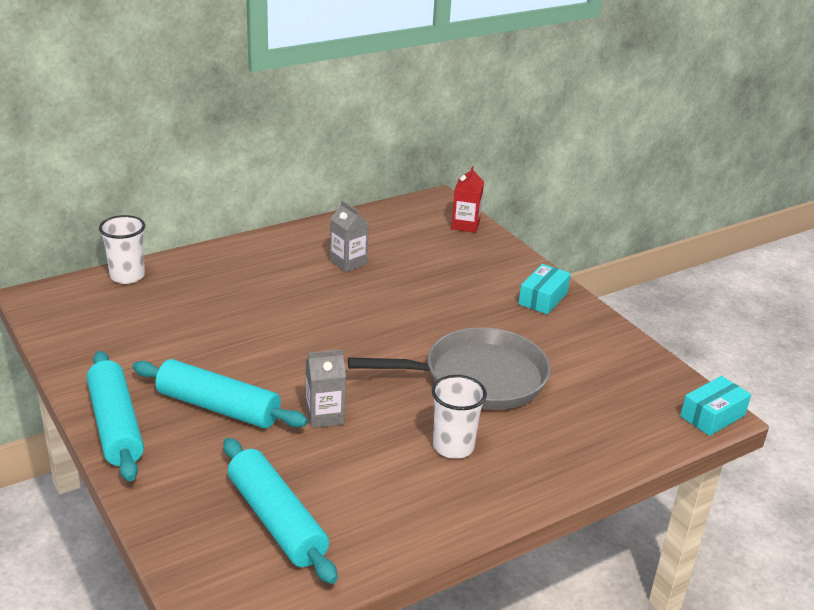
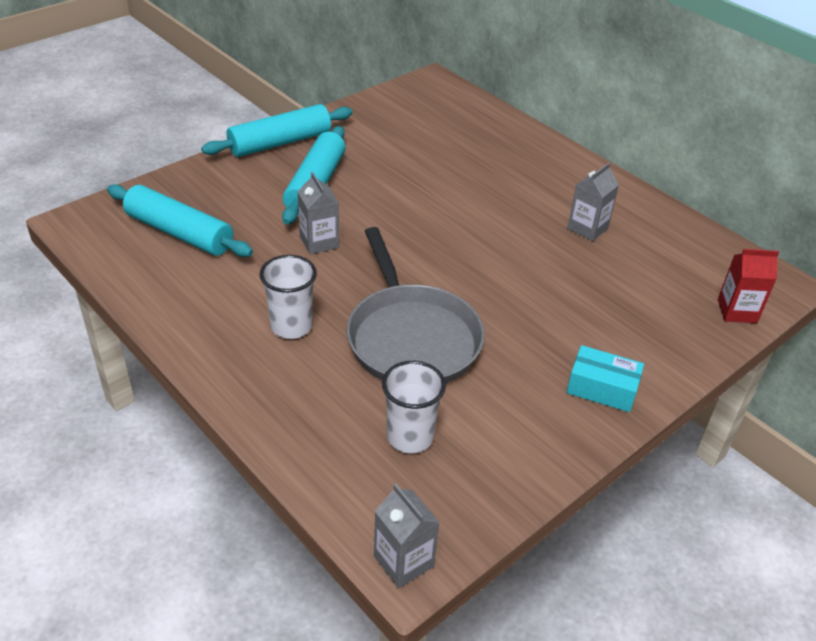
camera: 80 degrees right, 10 degrees up
white cup [99,215,145,284] -> white cup moved to [382,361,446,454]
turquoise rolling pin [224,438,338,584] -> turquoise rolling pin turned 75 degrees clockwise [107,184,253,257]
turquoise box [680,376,751,436] -> grey carton [374,484,440,588]

